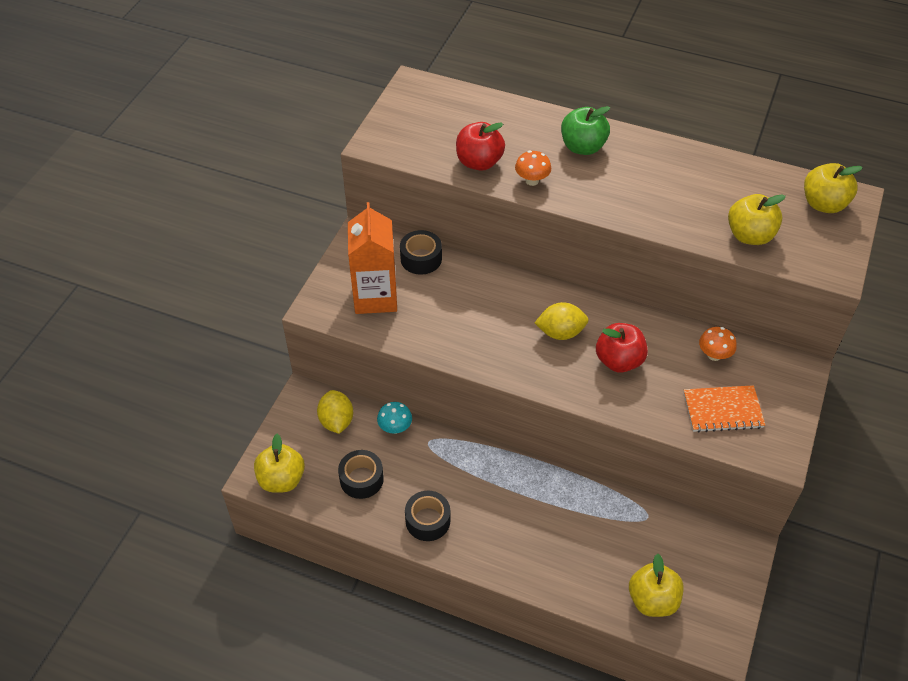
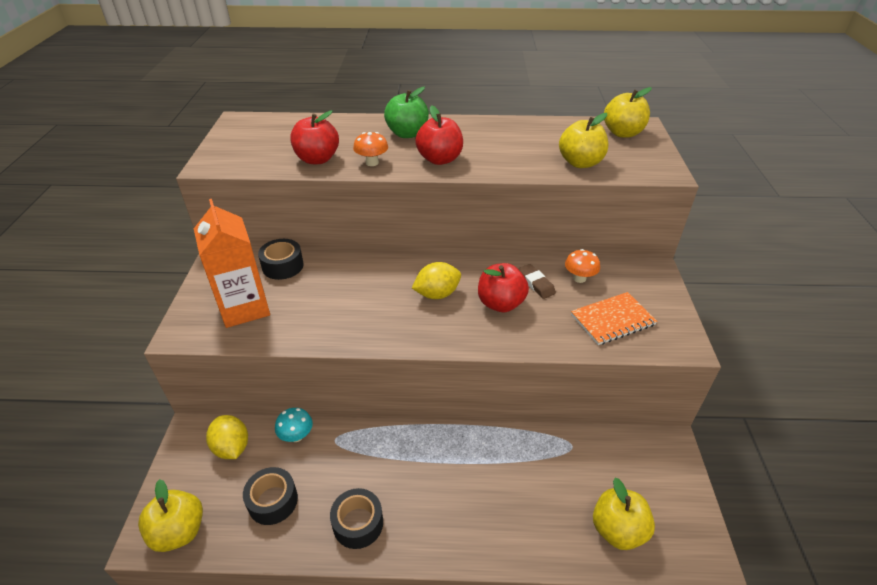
camera: 20 degrees left, 10 degrees down
none -> red apple [415,105,463,165]
none -> brown eraser [518,264,556,299]

